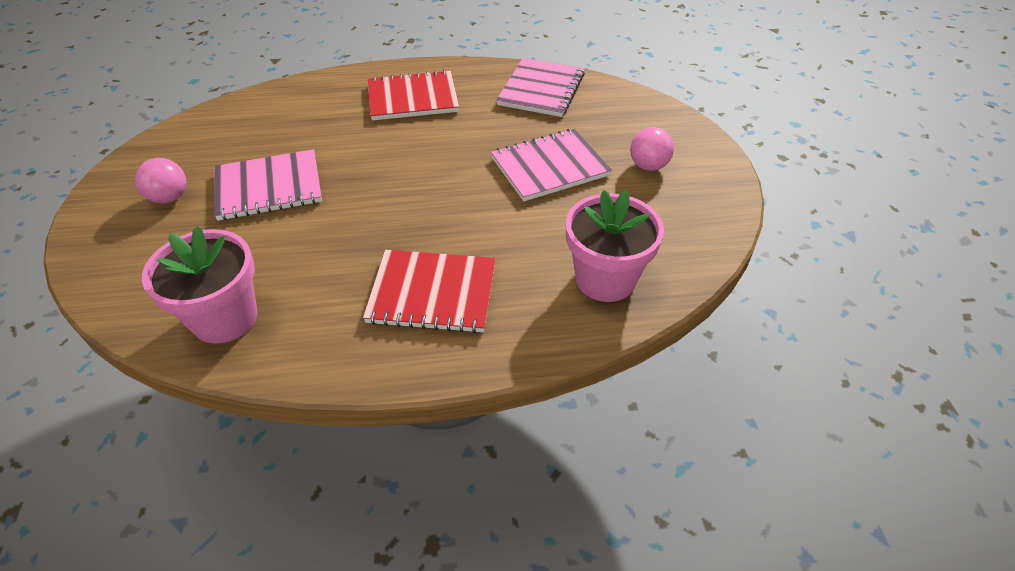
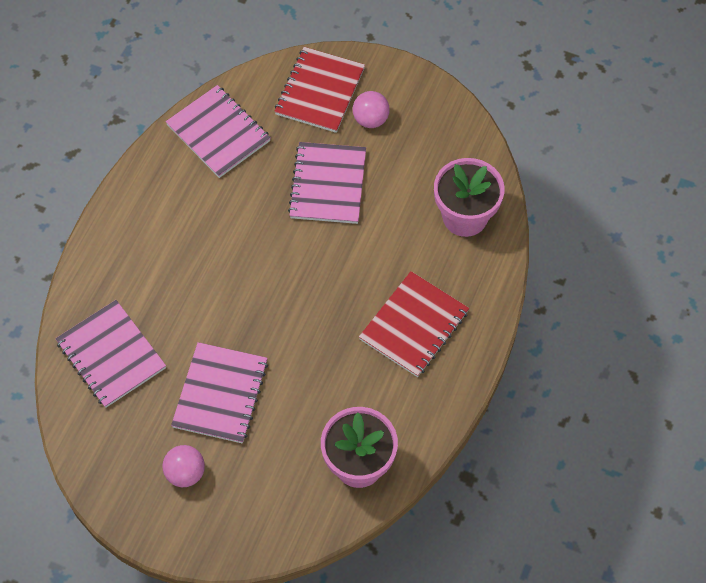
camera: 60 degrees left, 15 degrees up
red notebook [368,70,459,121] -> red notebook moved to [274,47,365,133]
none -> pink notebook [55,300,166,408]

